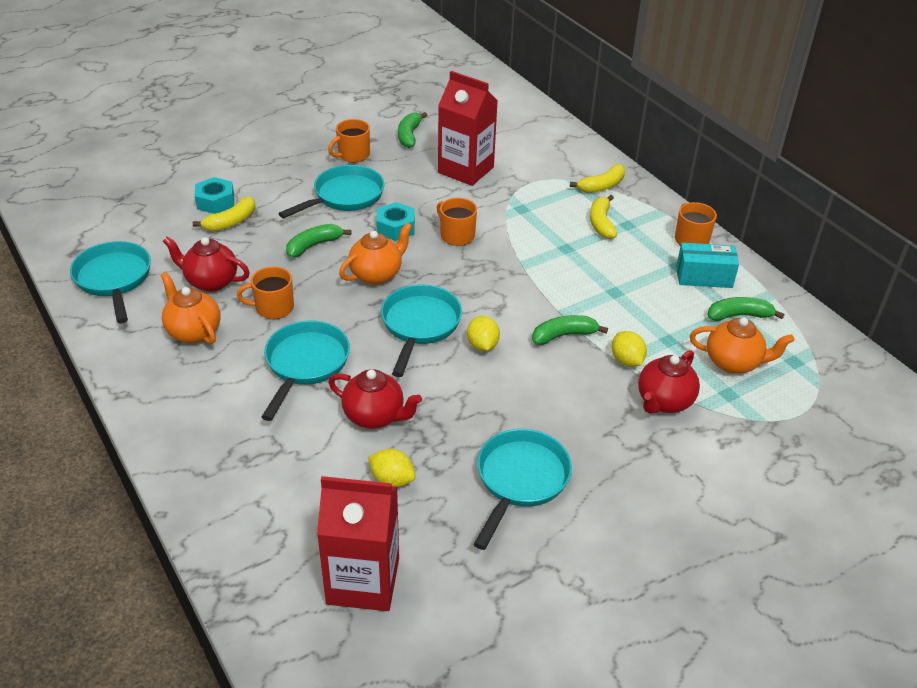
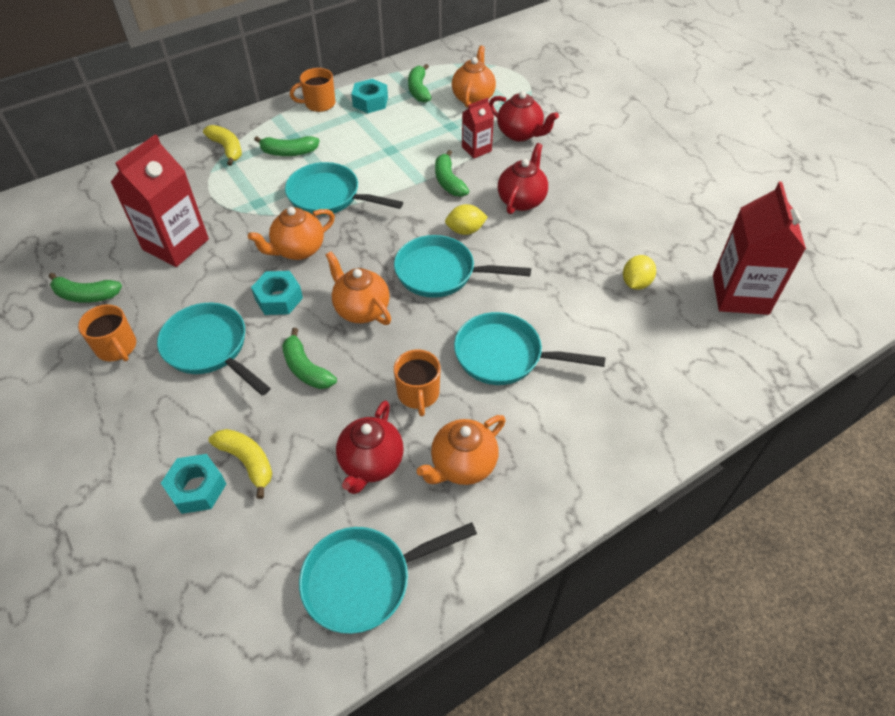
camera: 90 degrees left, 10 degrees up
red teapot [328,369,422,429] -> red teapot moved to [498,143,548,214]
orange mug [437,198,477,246] -> orange teapot [248,207,335,260]
turquoise pan [473,429,572,550] -> turquoise pan moved to [285,162,403,216]
yellow banana [590,195,617,239] -> green banana [254,136,320,156]
yellow lemon [612,331,647,367] -> red carton [462,98,494,158]
turquoise box [676,243,739,288] -> turquoise nut [351,79,388,113]

